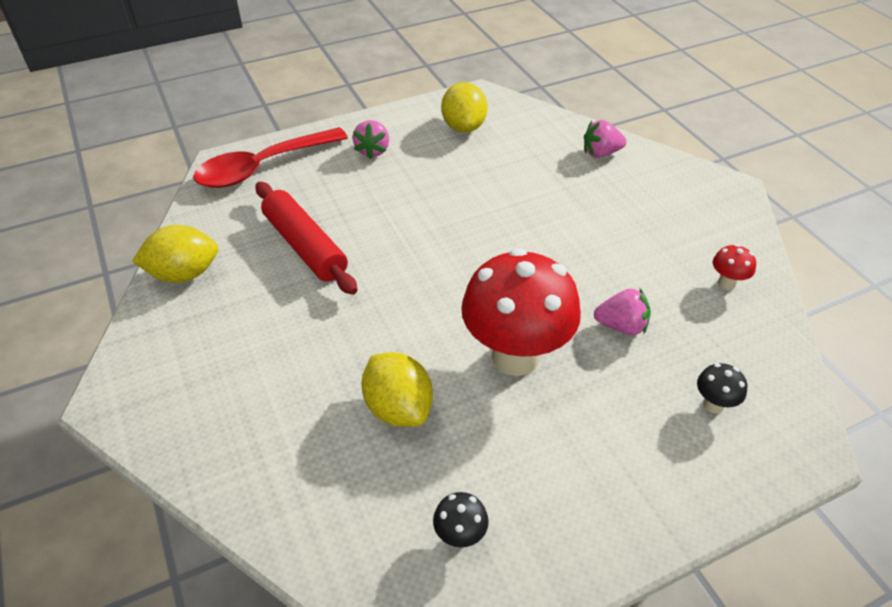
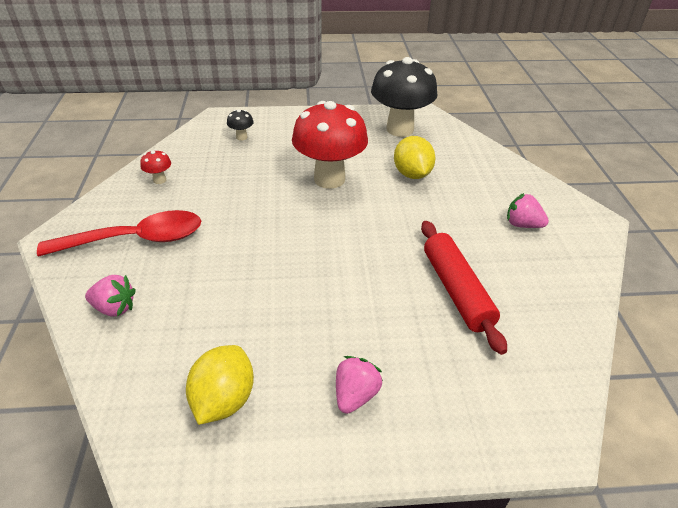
camera: 160 degrees left, 5 degrees down
yellow lemon [132,225,218,283] -> none
red spoon [193,127,348,188] -> red spoon moved to [37,210,201,256]
black mushroom [433,492,489,548] -> black mushroom [371,57,438,137], size x2.50
pink strawberry [594,289,651,335] -> pink strawberry moved to [507,193,549,228]

